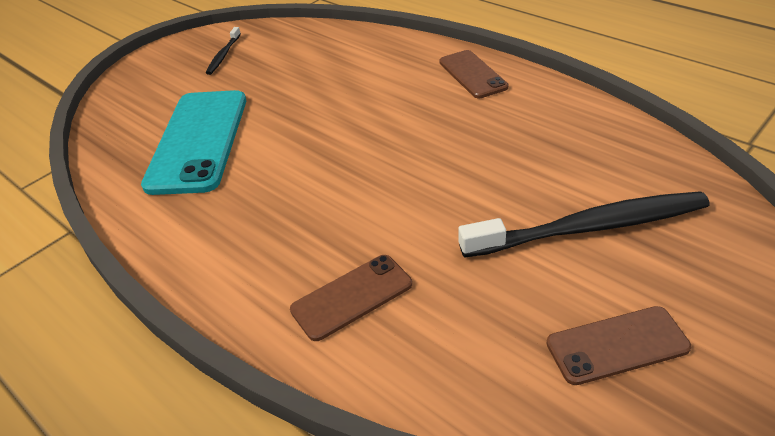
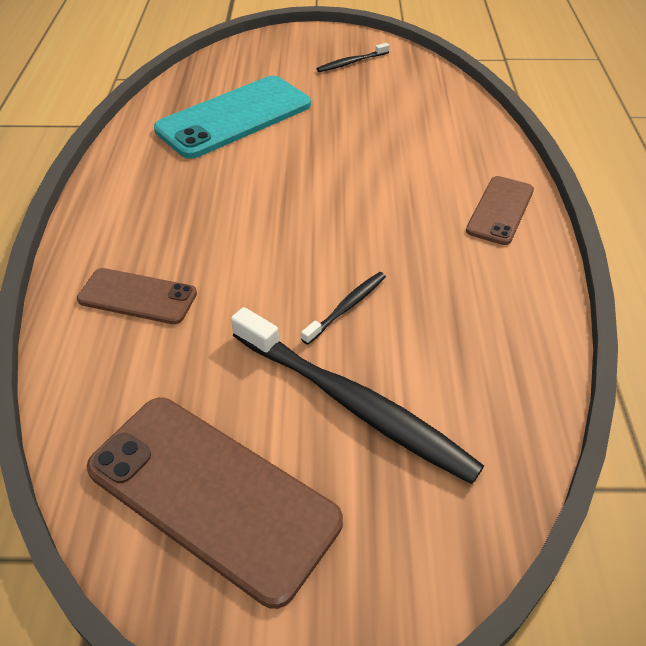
camera: 45 degrees right, 5 degrees up
brown phone [546,306,691,385] -> brown phone [87,398,343,609], size x1.79
none -> black toothbrush [301,272,386,345]

